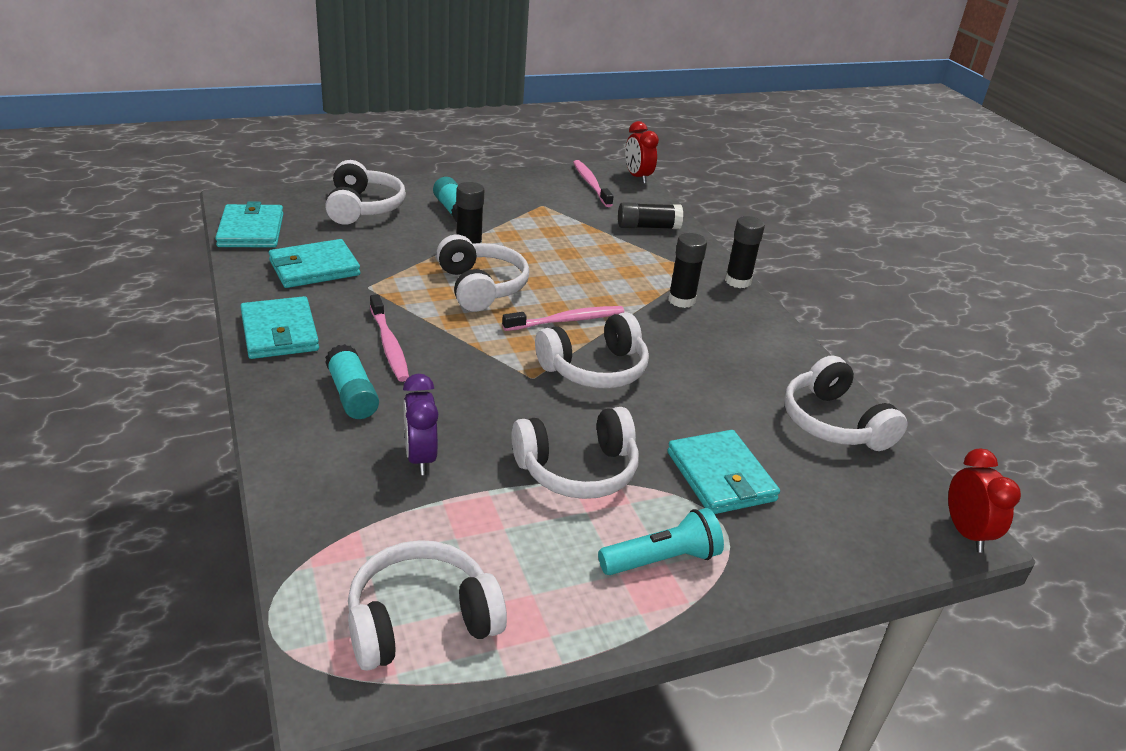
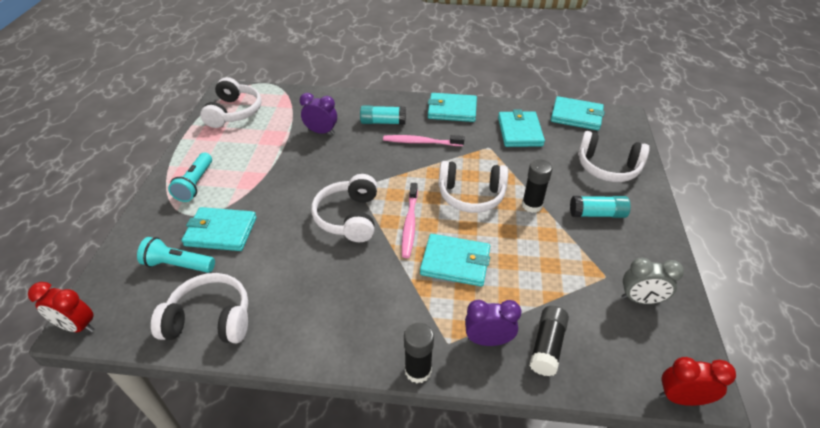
camera: 120 degrees right, 10 degrees up
white headphones [512,407,639,499] -> none
pink toothbrush [573,160,614,207] -> none
black glue stick [668,233,707,308] -> none
none -> turquoise flashlight [137,237,215,273]
none -> turquoise wallet [420,234,490,287]
none -> purple clock [465,300,521,346]
none -> grey clock [622,258,684,304]

